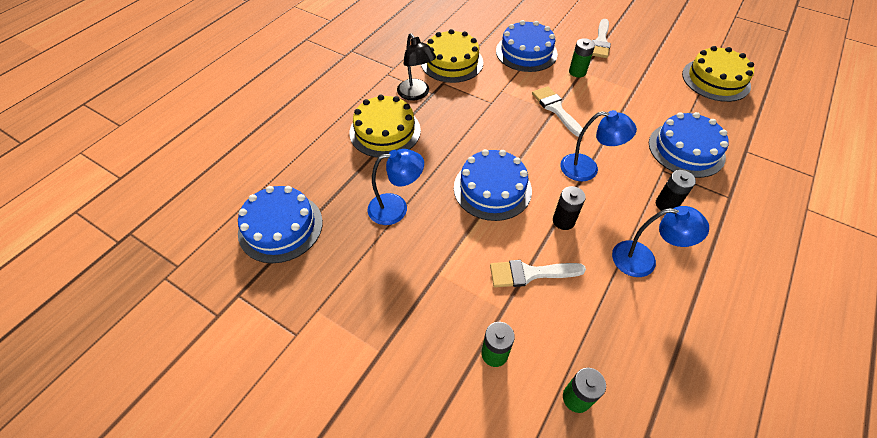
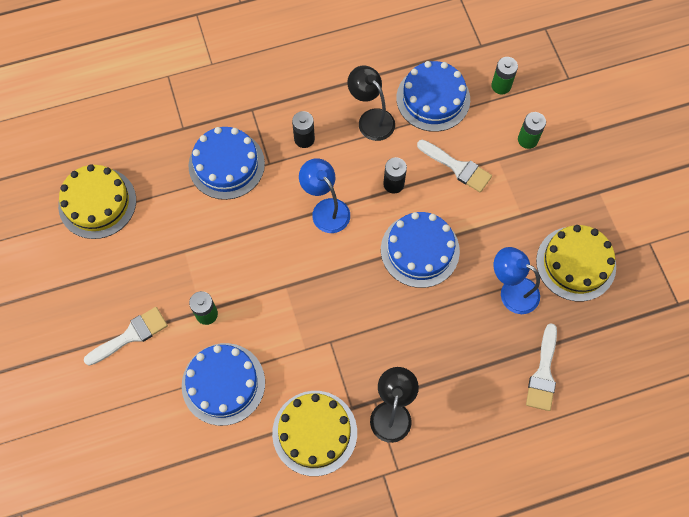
camera: 140 degrees left, 15 degrees up
blue cake [238,186,323,263] -> blue cake moved to [396,61,470,132]
yellow cake [349,94,421,158] -> yellow cake moved to [536,225,616,302]
white brush [532,86,583,137] -> white brush moved to [526,323,557,411]
blue lamp [612,206,709,277] -> black lamp [347,66,395,141]

